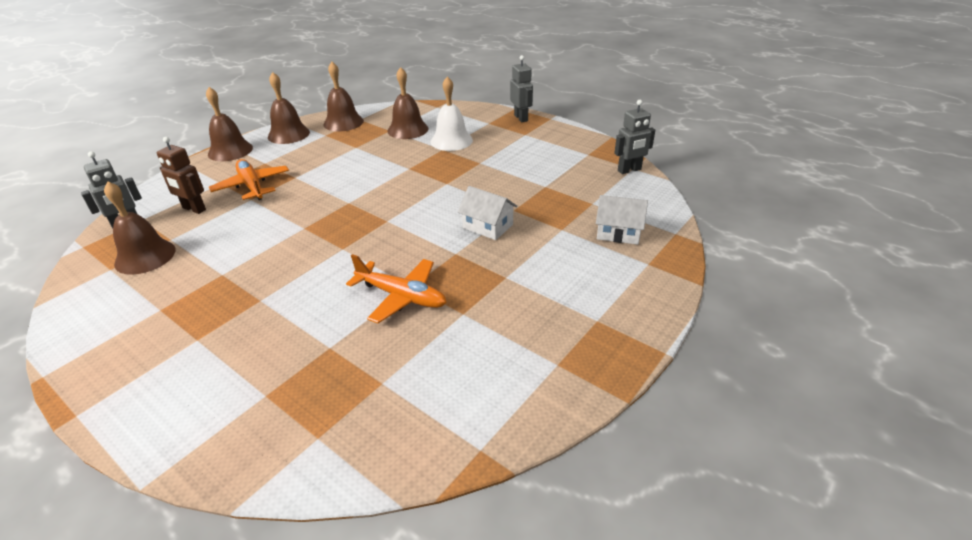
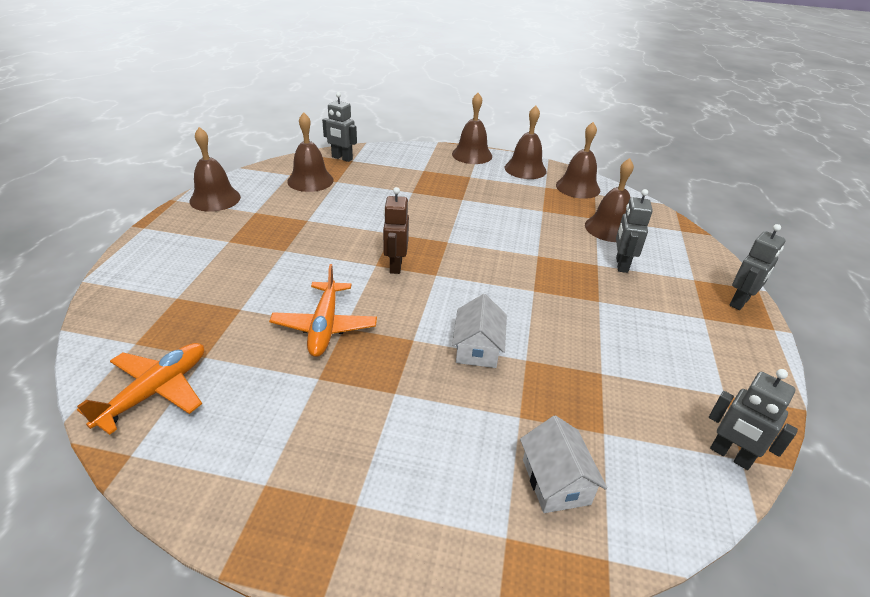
camera: 60 degrees right, 0 degrees up
brown robot [157,137,206,214] -> brown robot moved to [383,187,409,274]
orange plane [209,159,289,200] -> orange plane moved to [77,343,204,435]
white bell [430,76,473,151] -> grey robot [616,189,653,273]
none -> brown bell [190,127,241,212]

